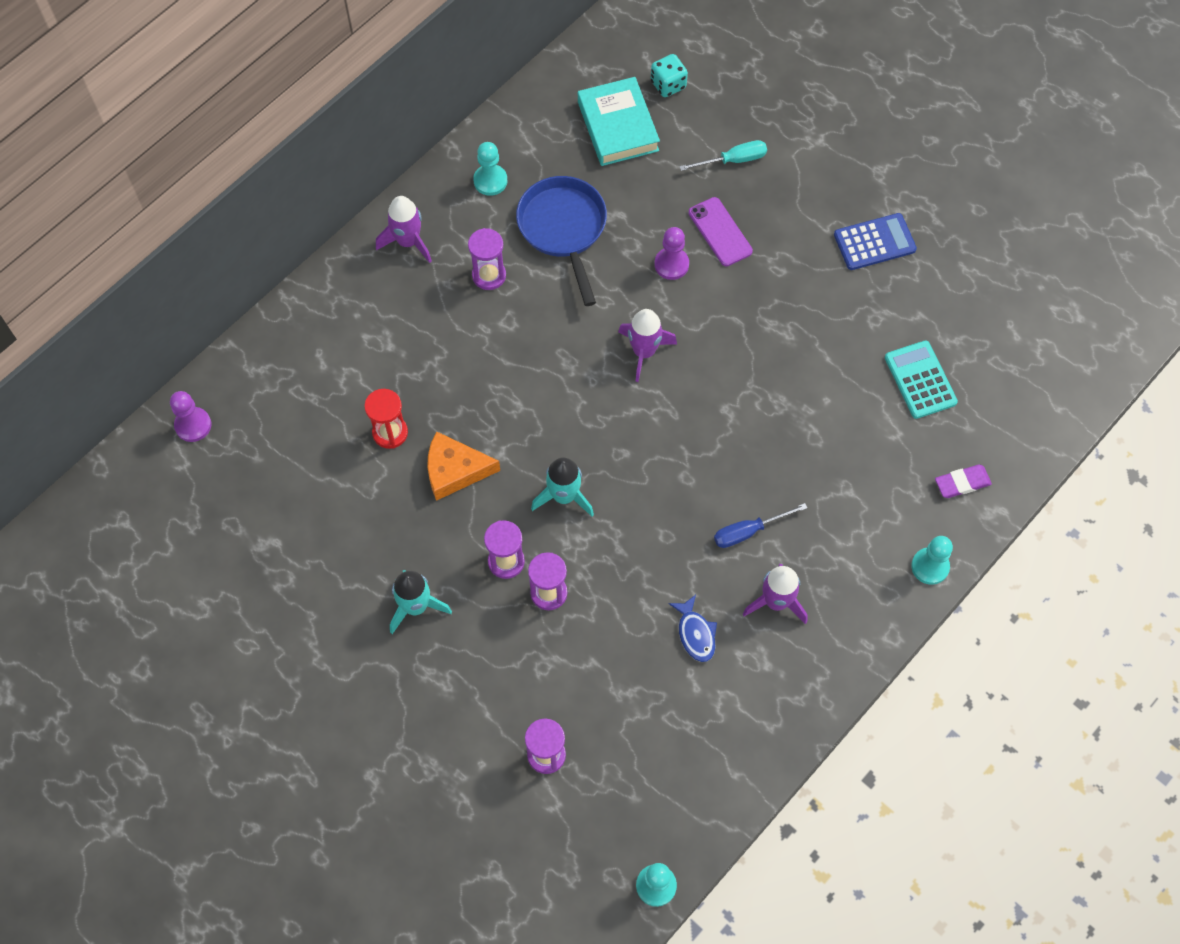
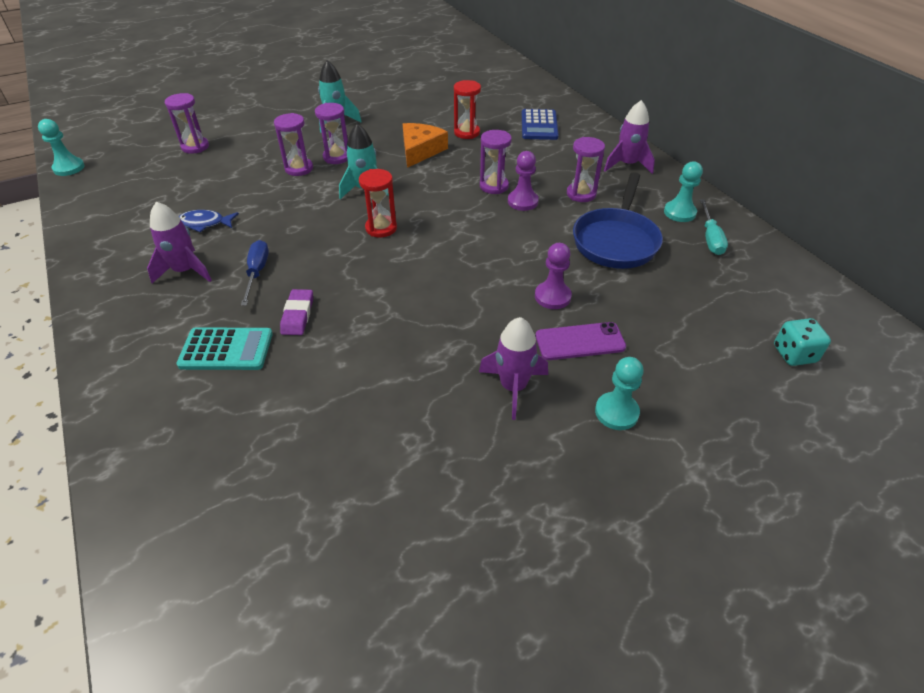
camera: 110 degrees right, 20 degrees down
purple pawn [170,391,211,442] -> purple pawn moved to [508,151,539,211]
blue pan [516,176,607,306] -> blue pan turned 105 degrees clockwise [573,172,663,269]
turquoise book [578,77,660,166] -> none
purple rocket [618,309,677,382] -> purple rocket moved to [479,317,548,420]
turquoise screwdriver [679,140,767,171] -> turquoise screwdriver moved to [700,199,728,255]
blue calculator [834,213,917,270] -> blue calculator moved to [522,109,559,140]
turquoise calculator [885,341,958,419] -> turquoise calculator moved to [176,327,273,370]
turquoise pawn [911,536,953,585] -> turquoise pawn moved to [595,357,644,430]
purple eraser [935,465,992,498] -> purple eraser moved to [280,289,313,335]
none -> red hourglass [359,169,397,238]
none -> purple hourglass [480,130,512,194]

